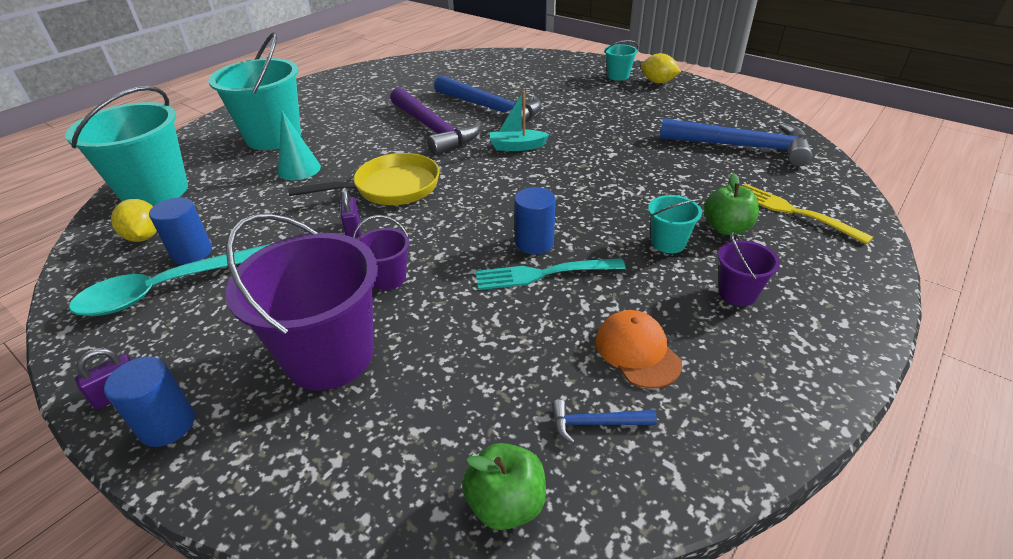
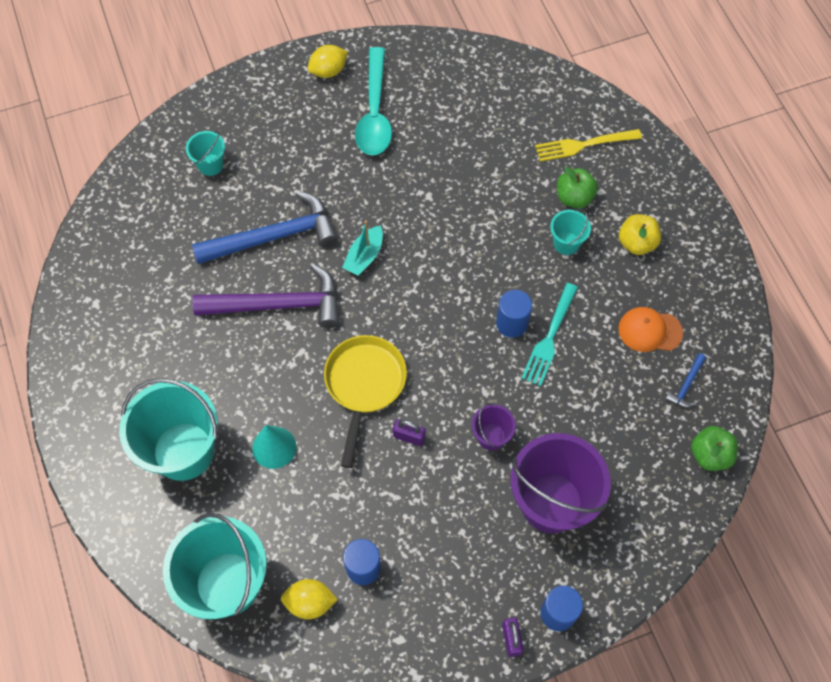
camera: 60 degrees left, 25 degrees up
turquoise spoon [69,244,270,316] -> turquoise spoon moved to [355,47,392,156]
turquoise bucket [604,40,638,81] -> turquoise bucket moved to [186,131,225,176]
blue hammer [660,118,812,167] -> none
purple bucket [718,232,780,306] -> yellow apple [619,214,661,255]

